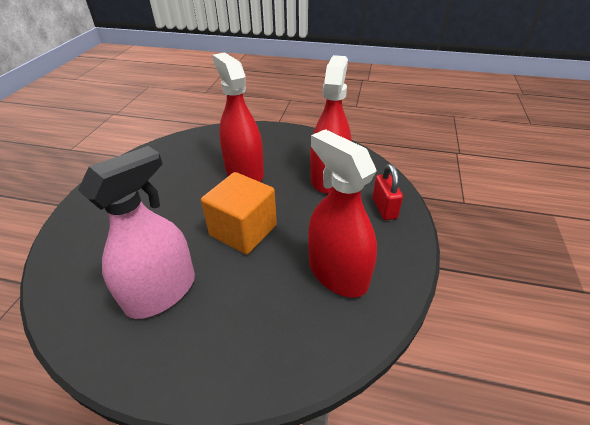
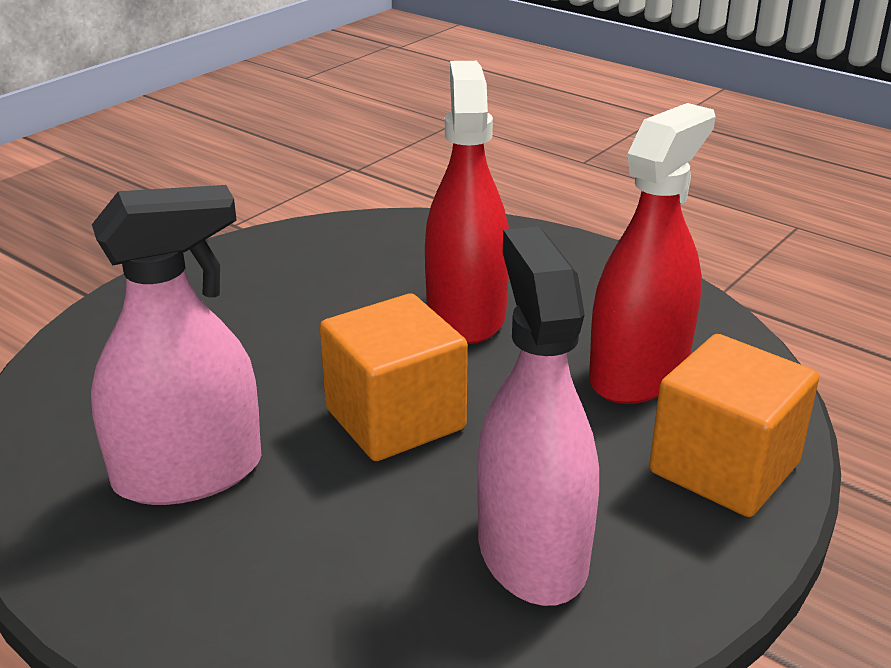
camera: 25 degrees right, 10 degrees down
red spray bottle [308,129,377,298] -> pink spray bottle [477,227,599,606]
red padlock [373,164,403,220] -> orange cube [649,334,819,517]

